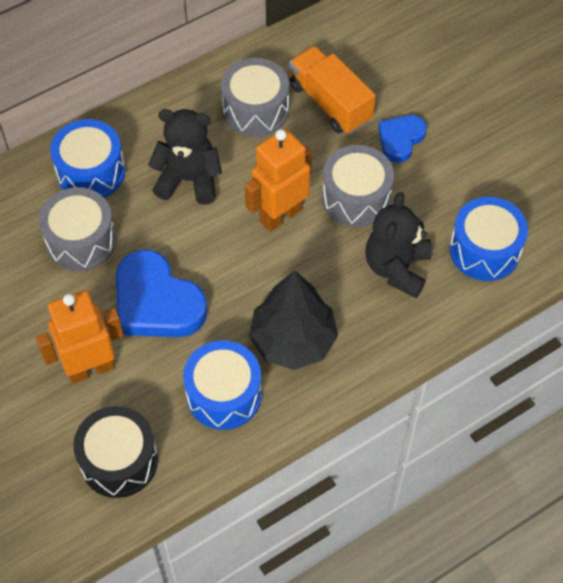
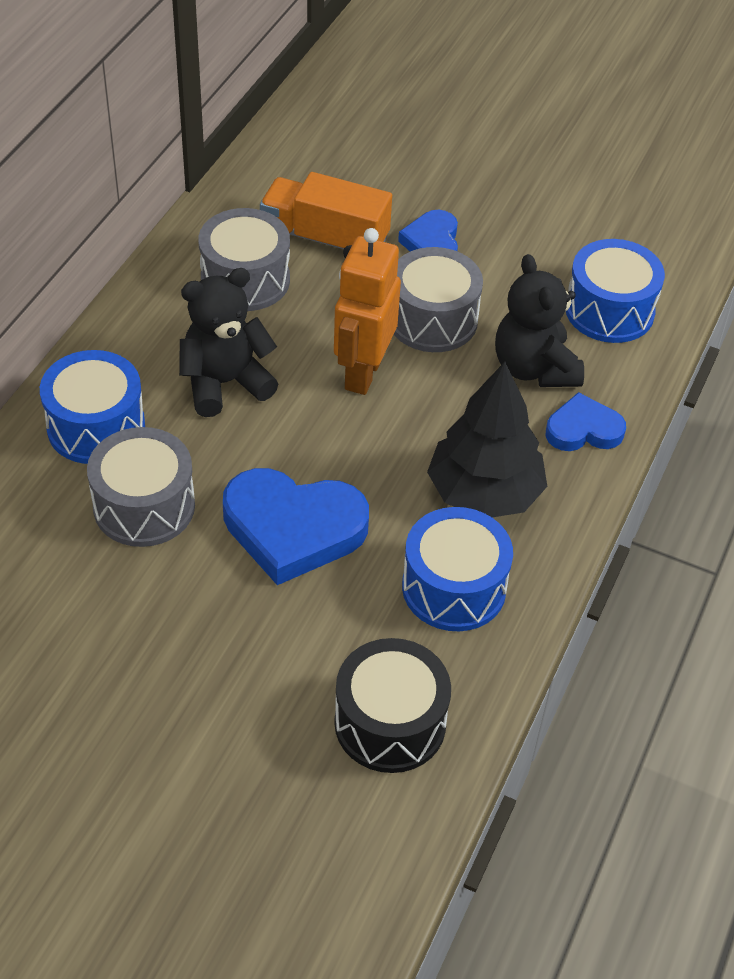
camera: 35 degrees left, 10 degrees down
orange robot [36,290,124,384] -> none
none -> blue heart [546,392,626,451]

